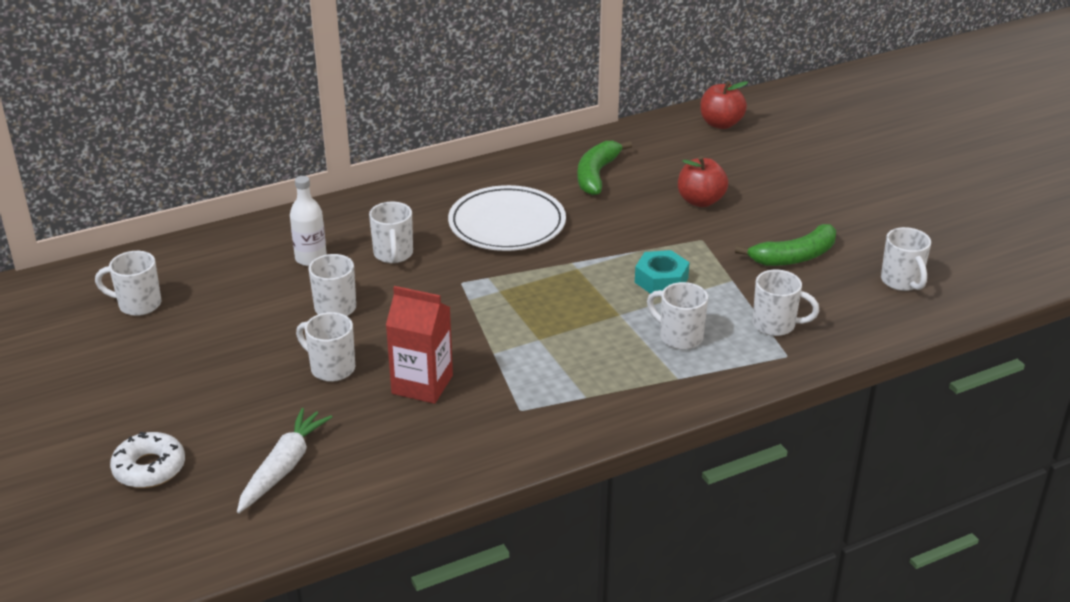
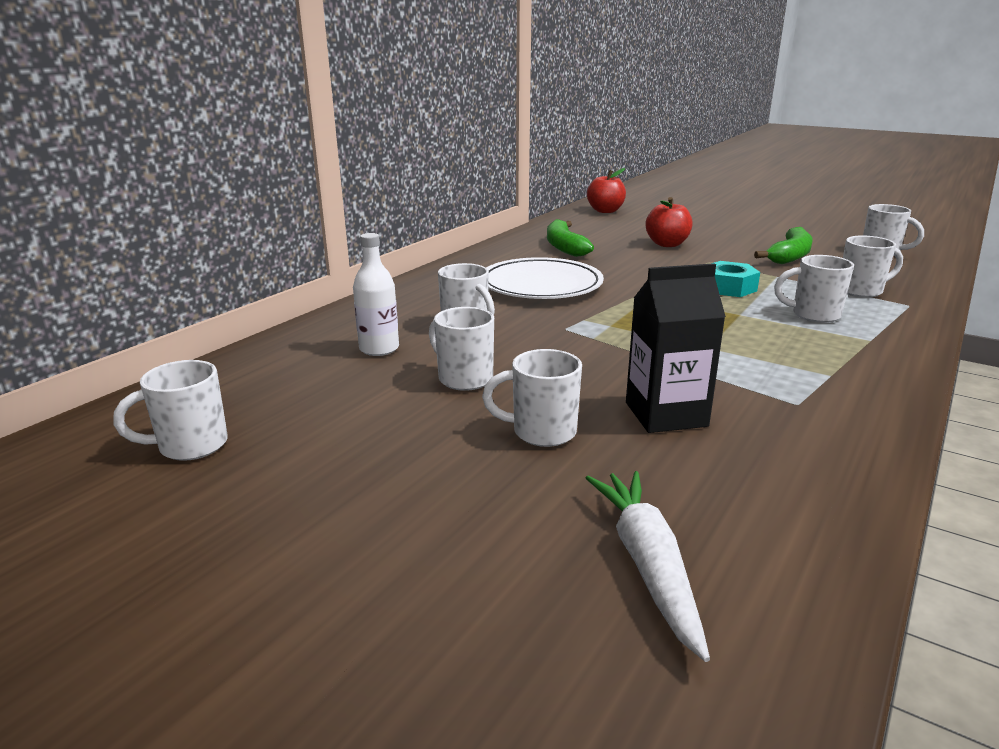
camera: 30 degrees left, 10 degrees down
white donut [110,432,185,488] -> none
red carton [386,286,453,404] -> black carton [626,263,726,433]

